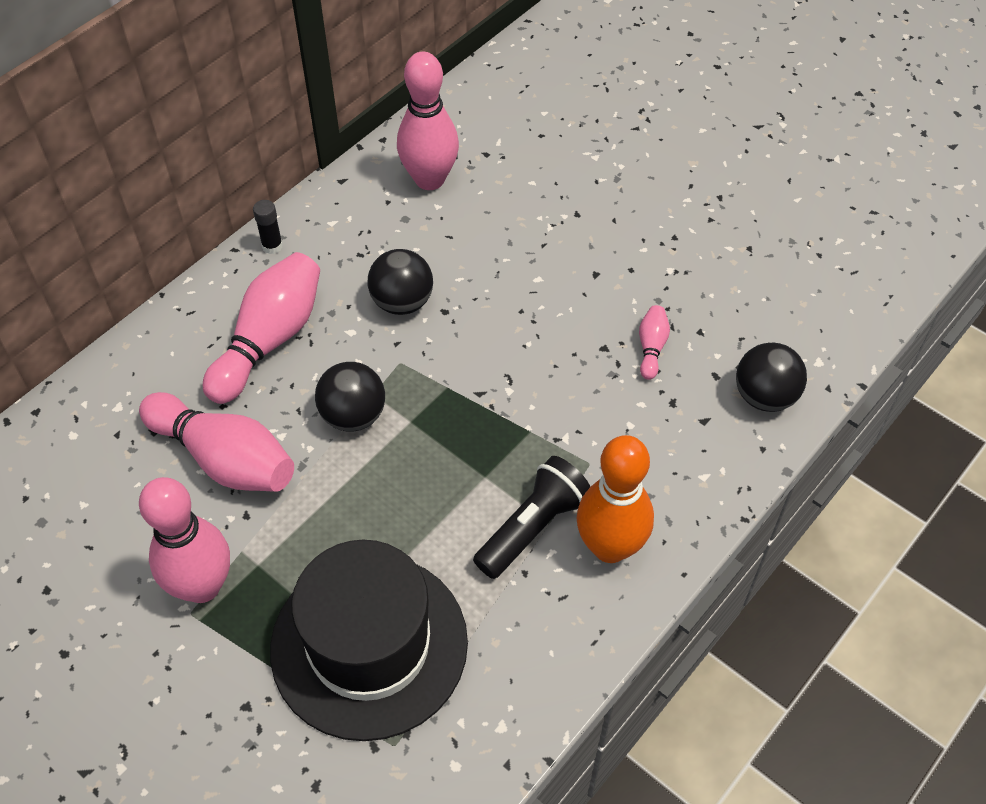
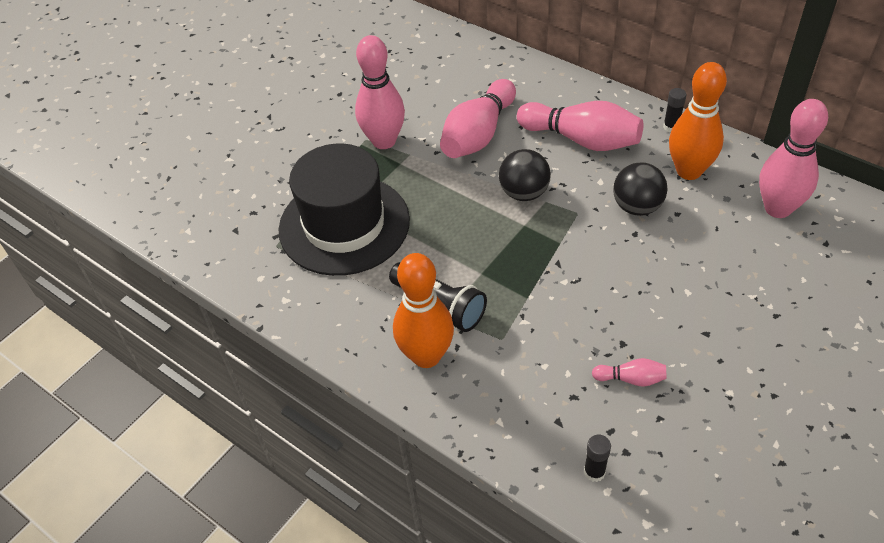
camera: 90 degrees right, 5 degrees down
black ball [736,343,807,412] -> black glue stick [584,435,611,482]
none -> orange bowling pin [669,62,727,180]

